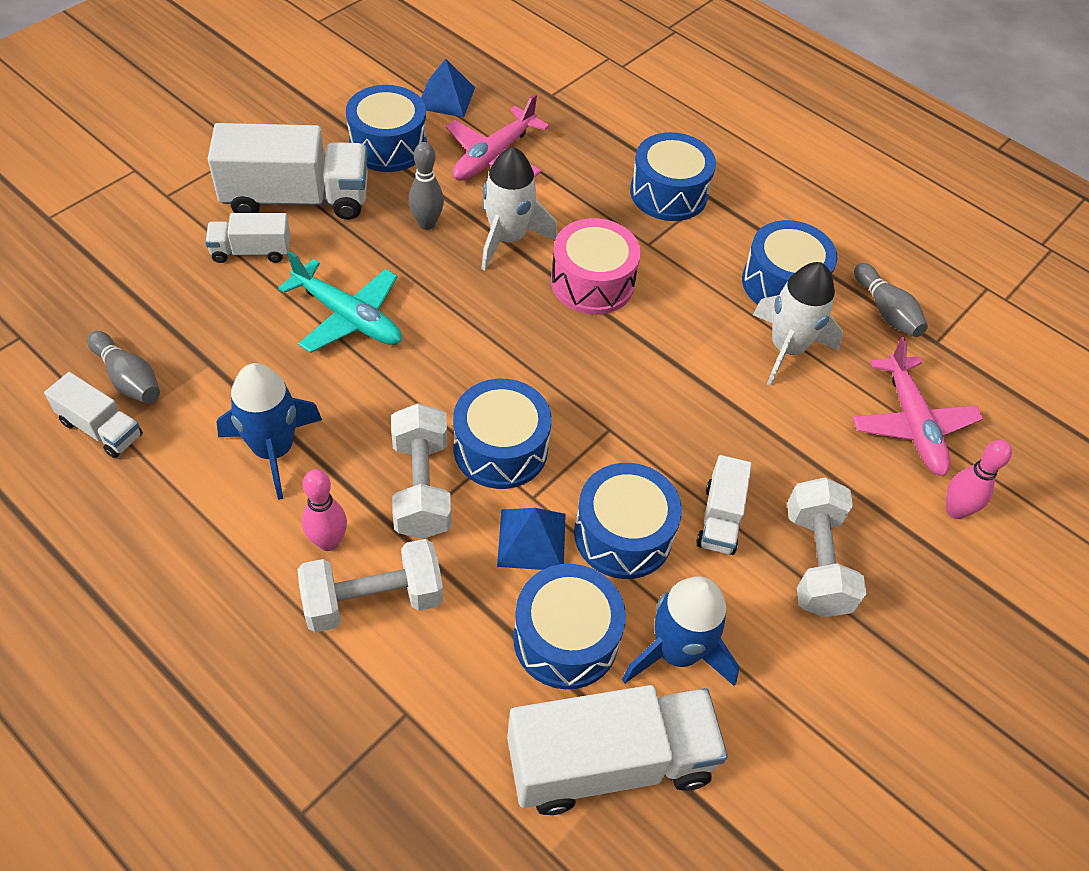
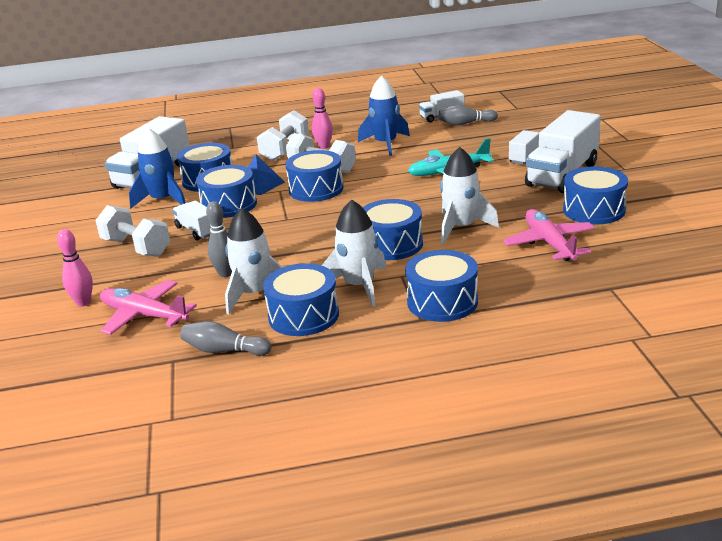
camera: 135 degrees right, 25 degrees down
grey bowling pin [409,142,444,230] -> grey bowling pin moved to [206,201,232,277]
blue pyramid [421,59,475,117] -> none
pink drum [551,218,641,315] -> blue drum [363,199,423,260]
none -> white rocket [322,200,386,307]

